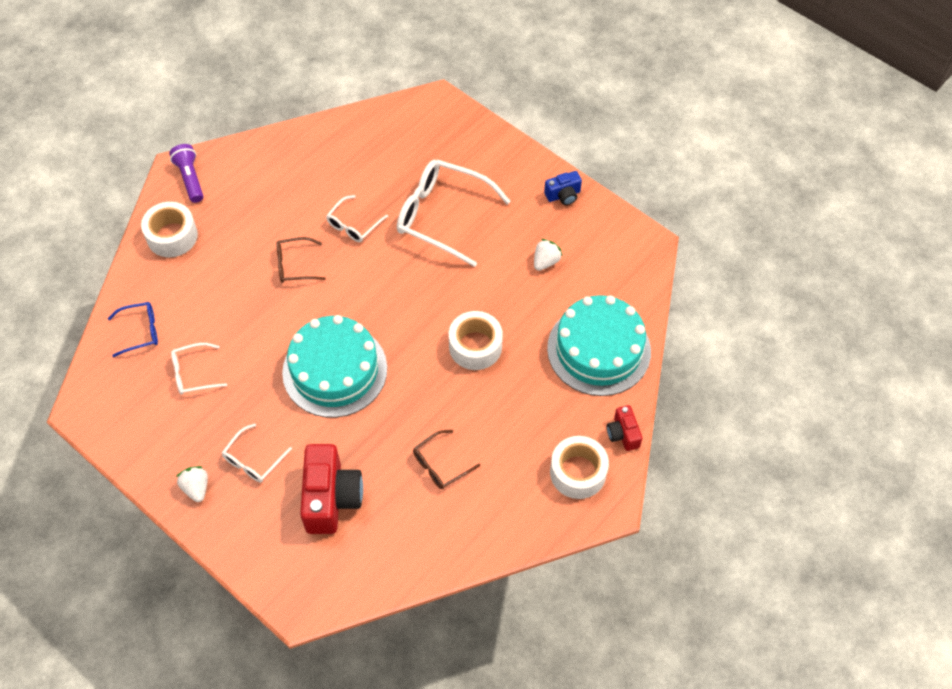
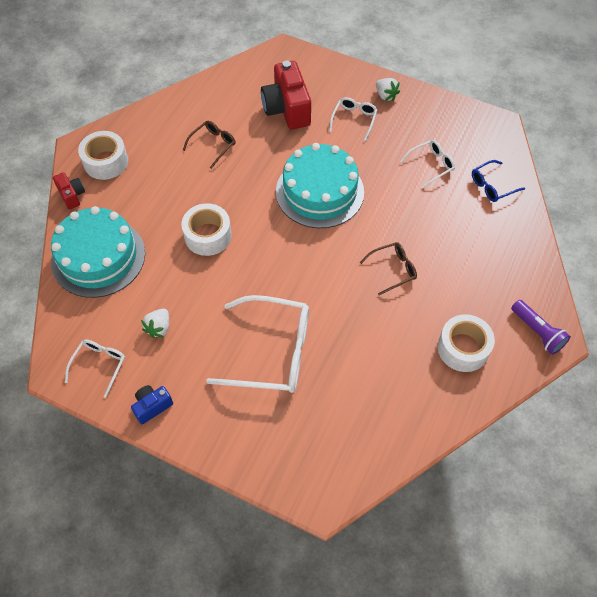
camera: 165 degrees right, 0 degrees up
white tape [141,202,198,257] -> white tape moved to [438,314,495,372]
white glasses [326,195,388,242] -> white glasses moved to [65,339,125,398]

